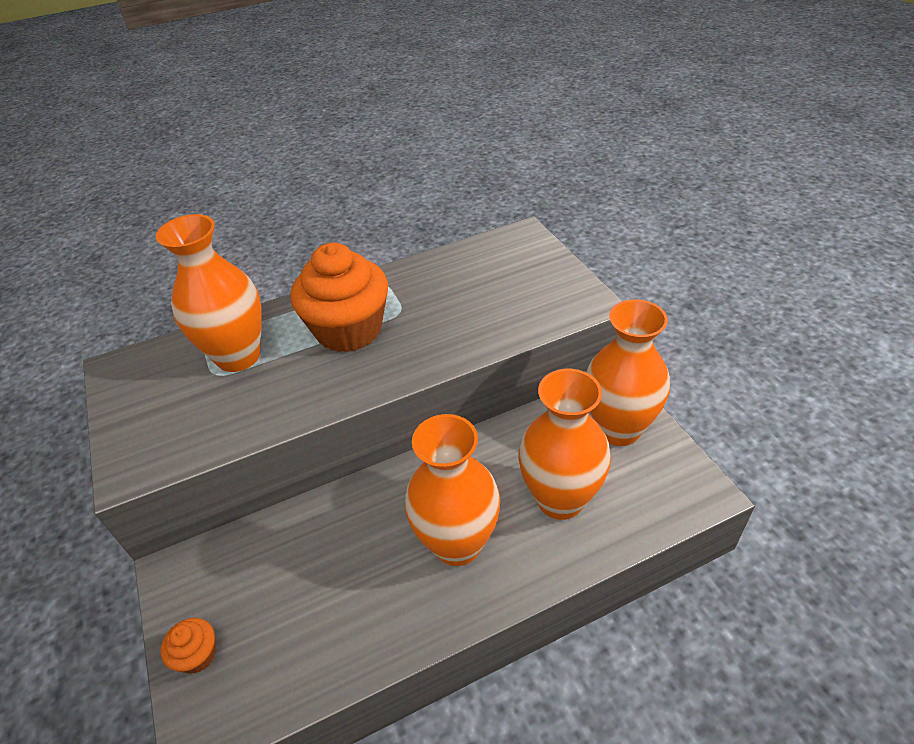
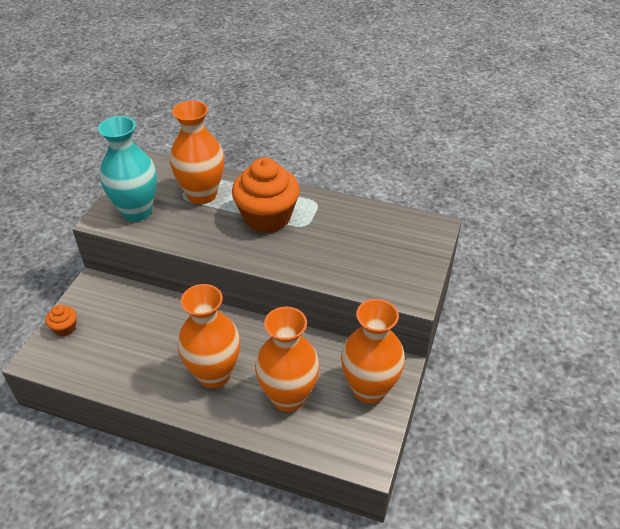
camera: 40 degrees right, 0 degrees up
none -> turquoise vase [98,116,157,221]

